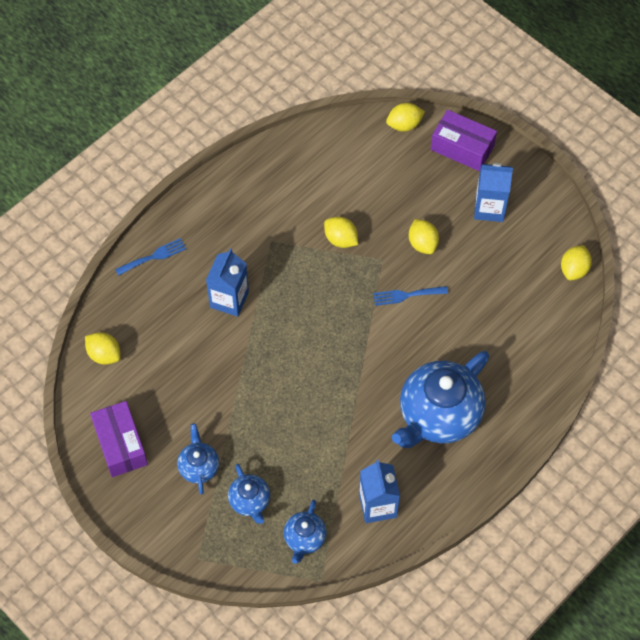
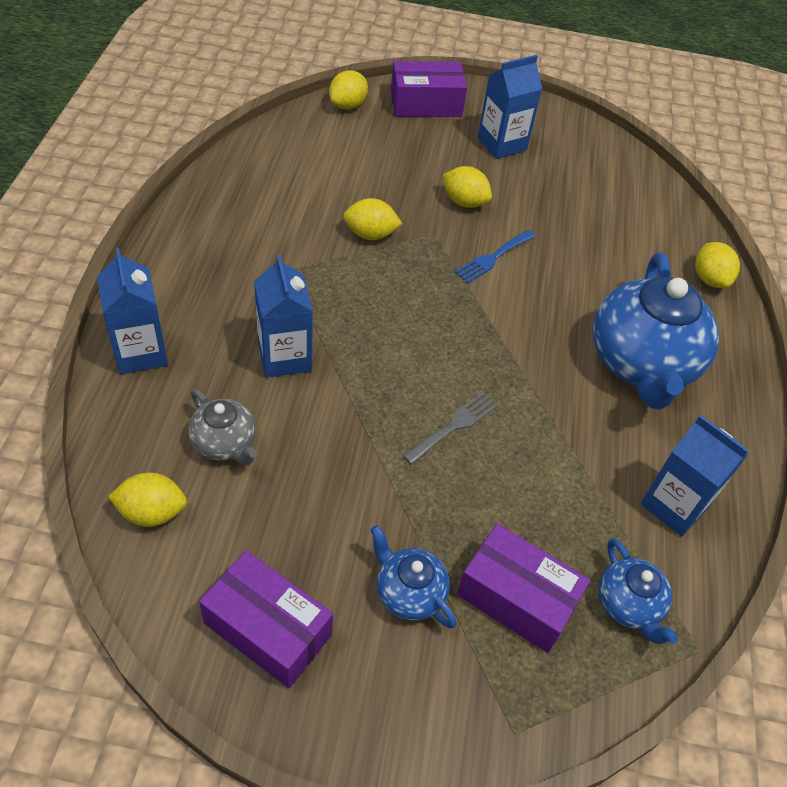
camera: 40 degrees left, 10 degrees down
blue fork [115,238,186,276] -> blue carton [97,248,168,374]
blue teapot [228,464,270,524] -> purple box [457,523,591,653]
yellow lemon [561,245,592,280] -> yellow lemon moved to [695,242,740,288]
none -> grey teapot [188,389,257,465]
none -> grey fork [403,392,499,465]

